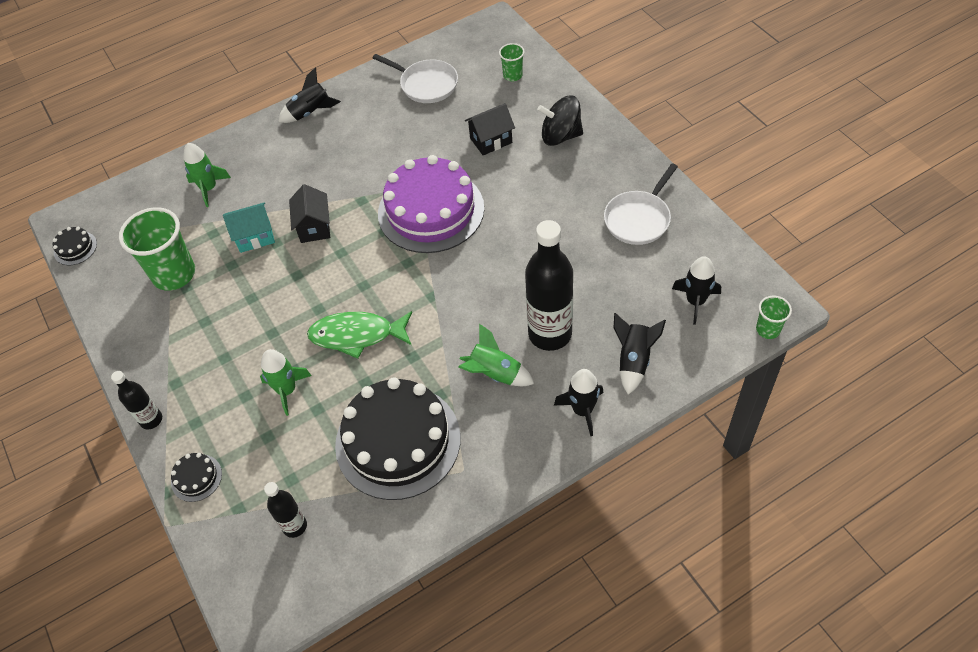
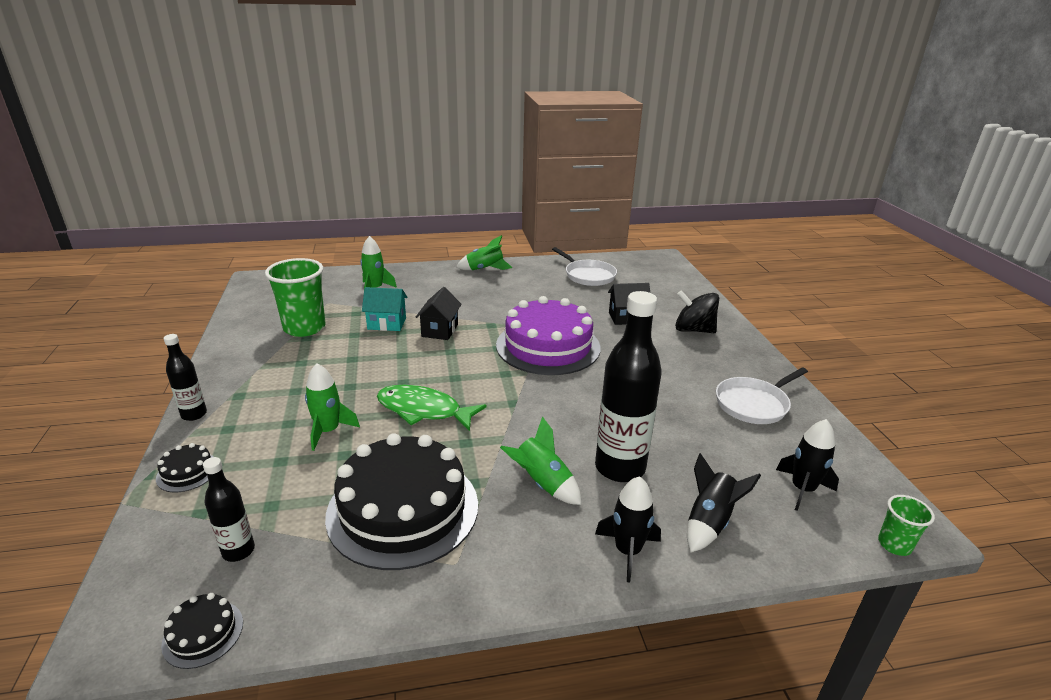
camera: 15 degrees right, 25 degrees down
black cake [53,227,97,265] -> black cake moved to [161,593,243,669]
black rocket [278,67,341,123] -> green rocket [456,235,512,270]
green cup [499,43,525,81] -> none

